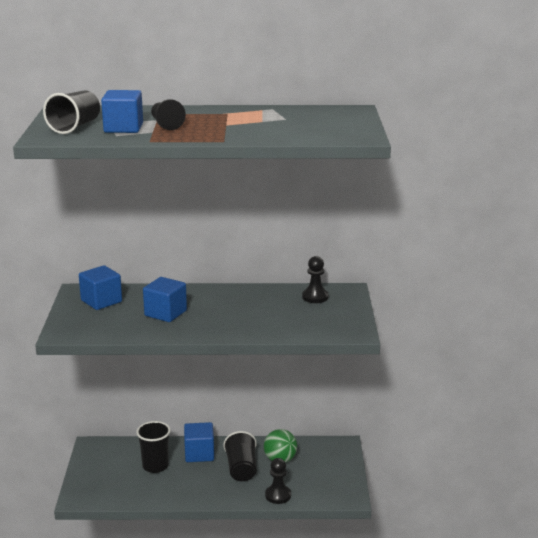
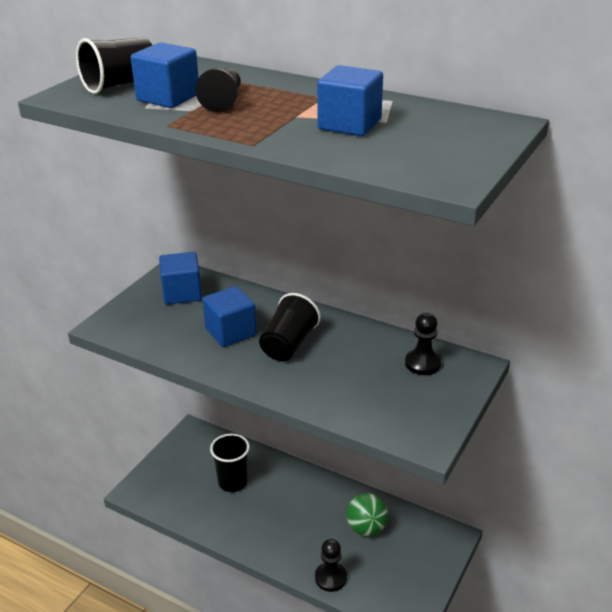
camera: 30 degrees right, 10 degrees up
blue cube [184,422,214,462] -> blue cube moved to [317,65,383,136]
black cup [223,431,257,481] -> black cup moved to [259,293,321,361]

